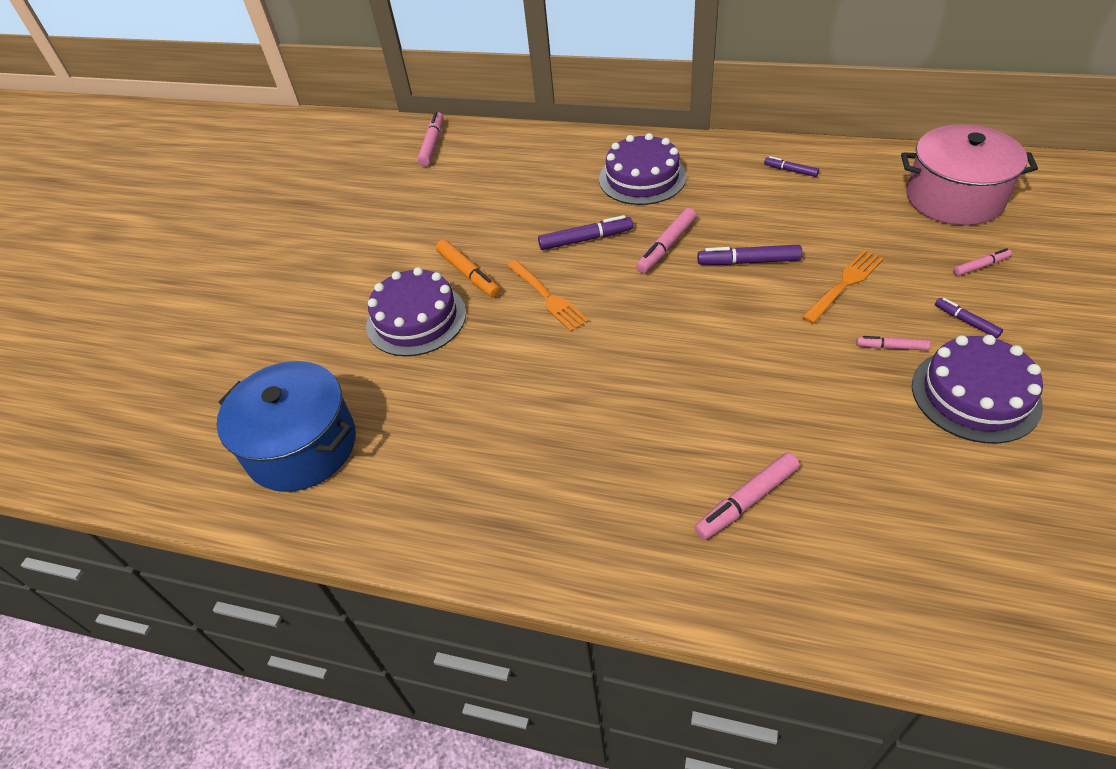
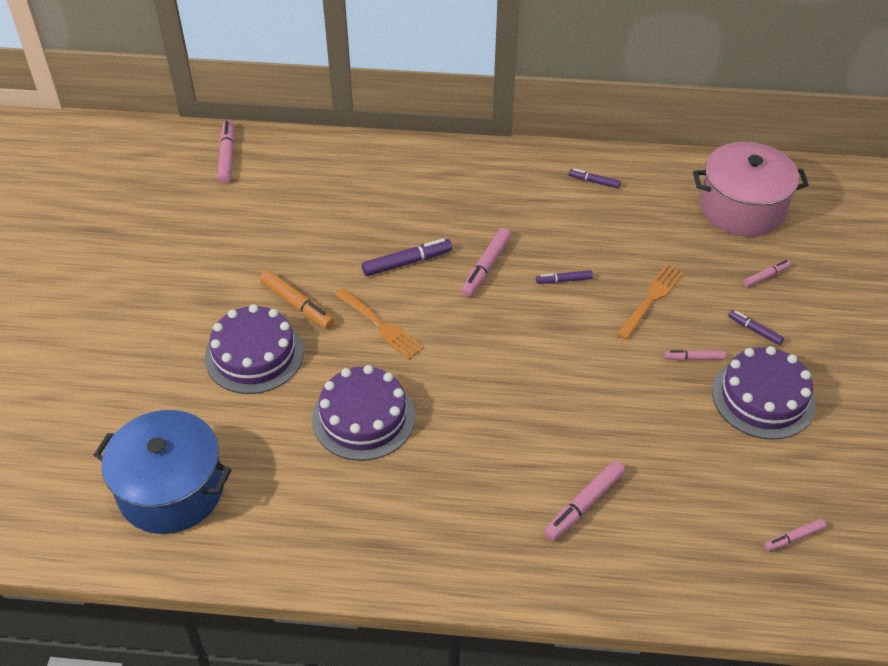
camera: 15 degrees left, 0 degrees up
purple cake [599,133,687,205] -> purple cake moved to [312,365,415,461]
purple marker [697,245,802,265] -> purple marker [536,270,593,284], size x0.60
none -> pink marker [764,519,826,551]

